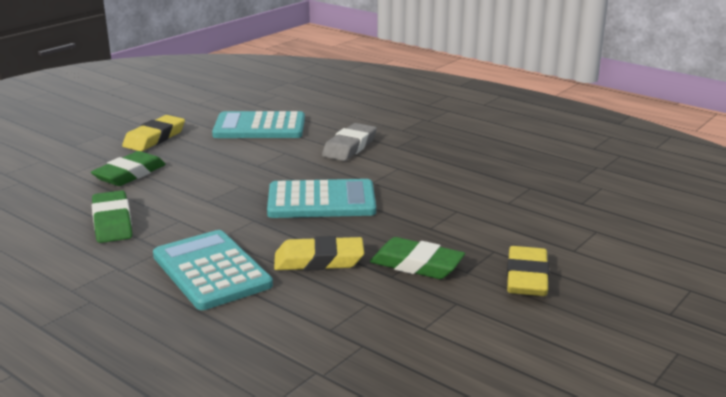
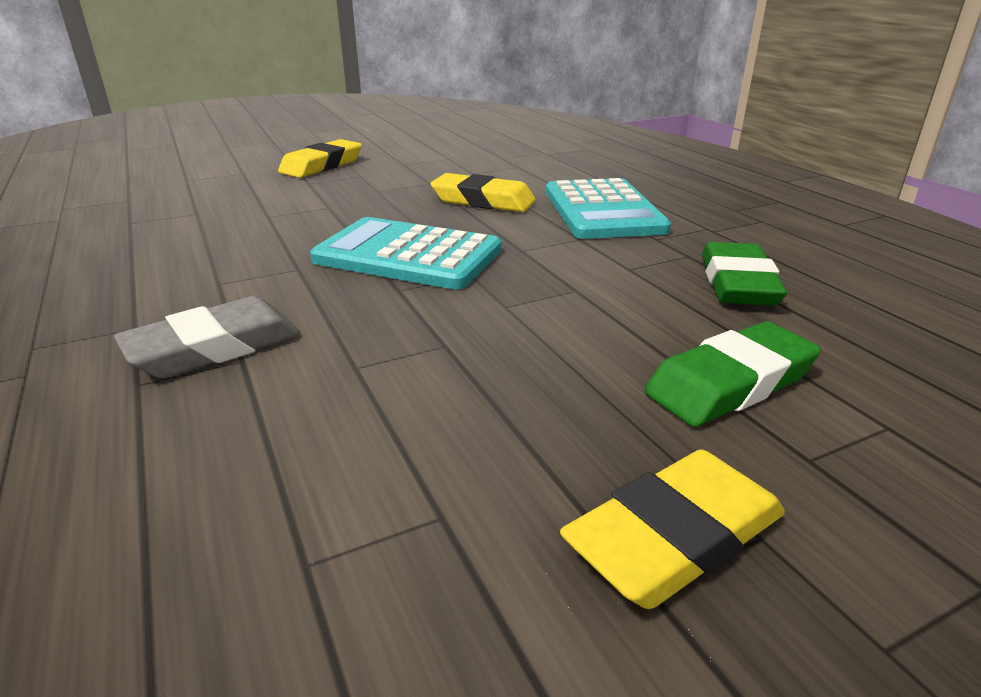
camera: 155 degrees left, 5 degrees up
turquoise calculator [212,111,305,138] -> none
green eraser [370,237,465,279] -> none

